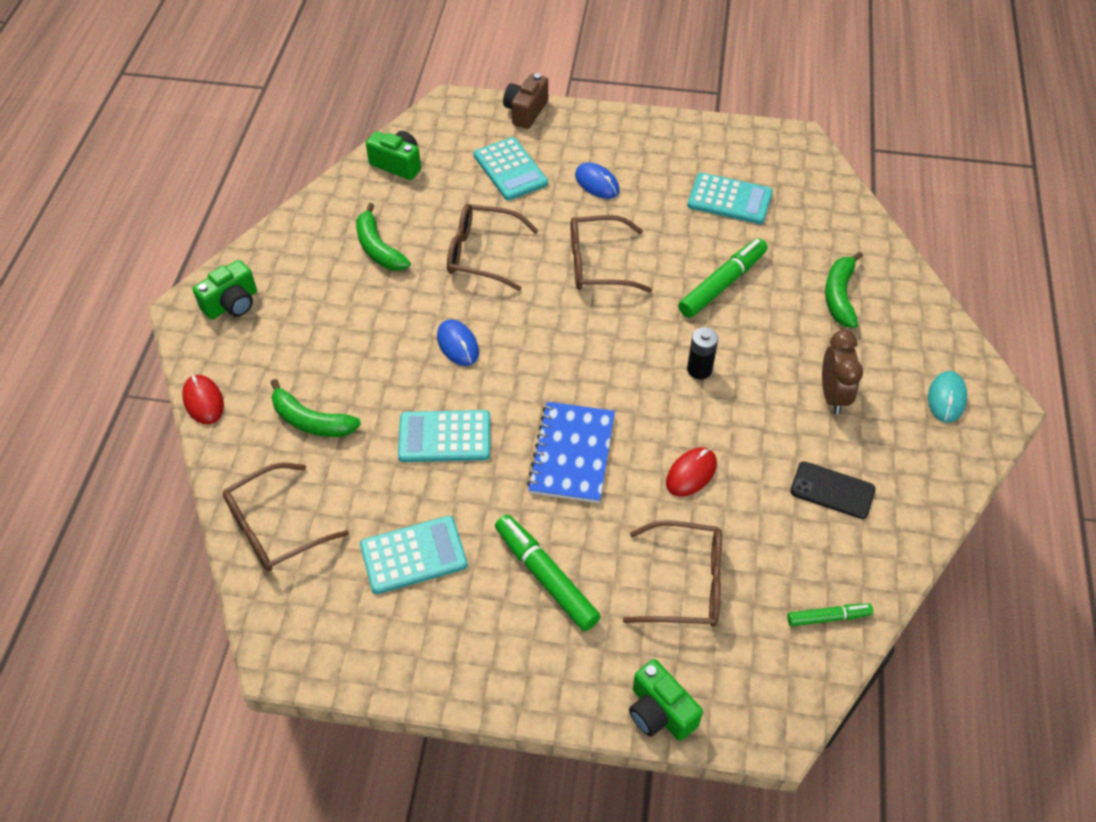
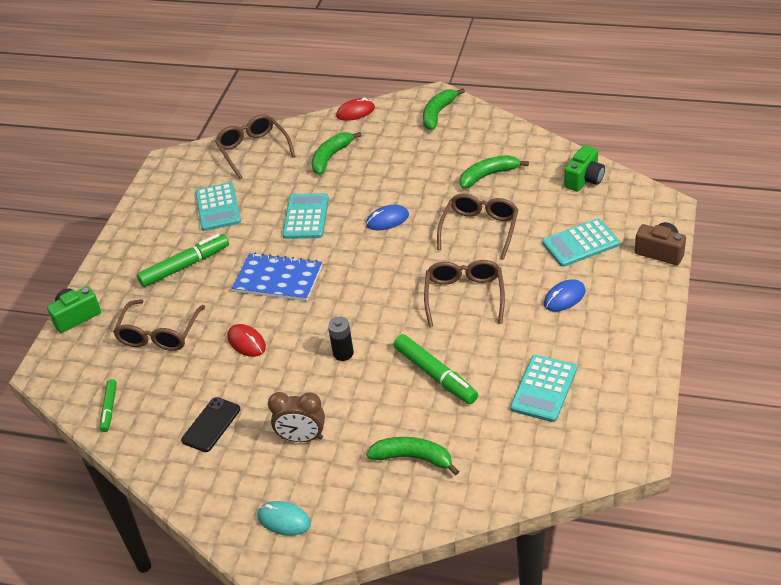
camera: 100 degrees right, 10 degrees down
green camera [192,260,257,320] -> green banana [423,88,465,130]

